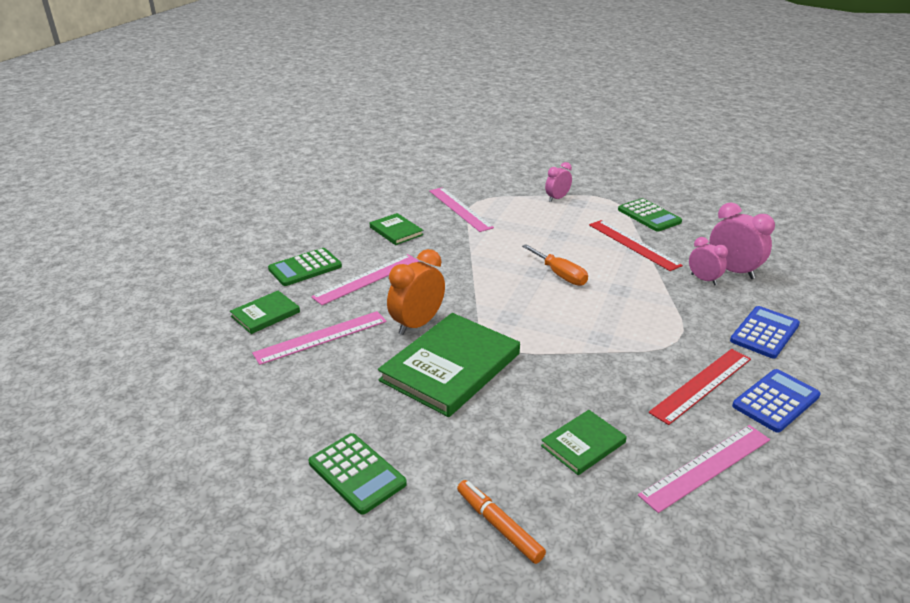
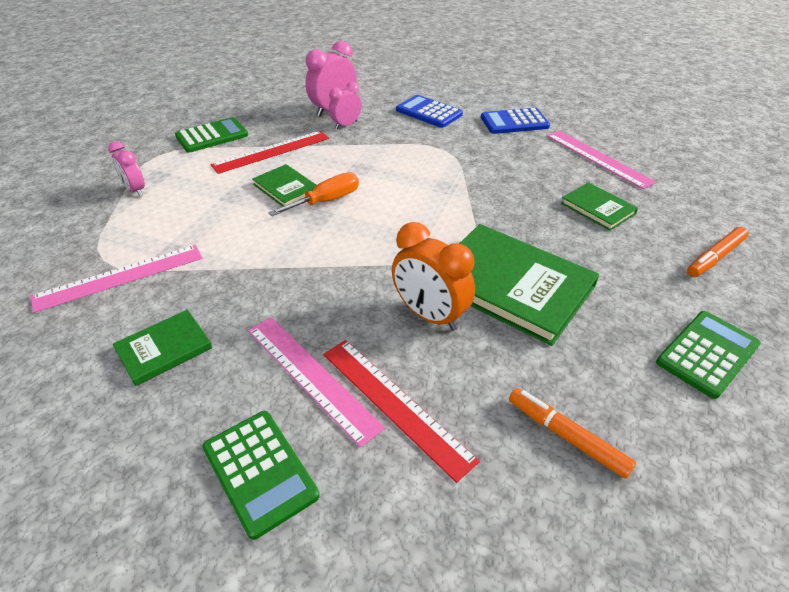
camera: 90 degrees left, 10 degrees up
green book [230,291,300,334] -> green book moved to [252,164,316,207]
pink ruler [252,311,387,365] -> none
red ruler [649,349,751,425] -> red ruler moved to [323,340,480,483]
blue calculator [732,369,821,433] -> blue calculator turned 60 degrees counterclockwise [481,108,550,134]
none -> orange marker [509,388,636,479]

